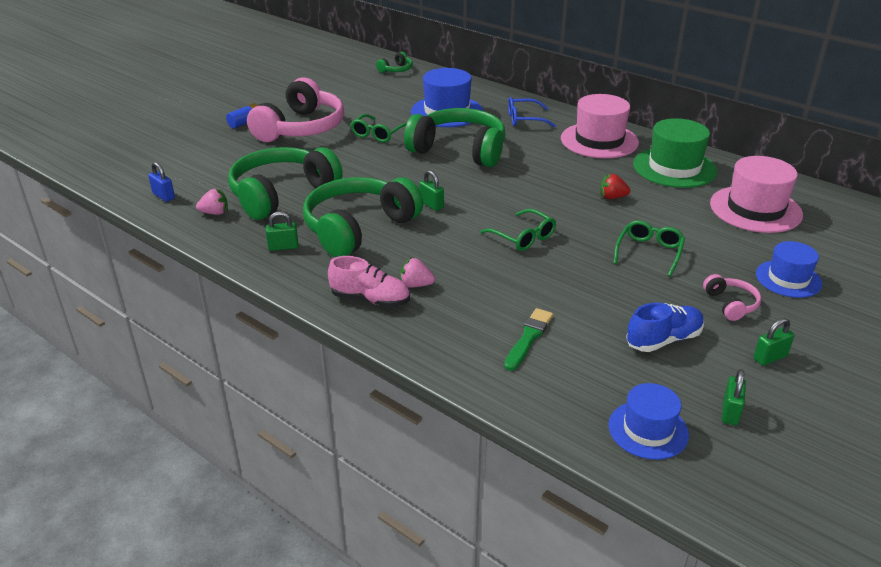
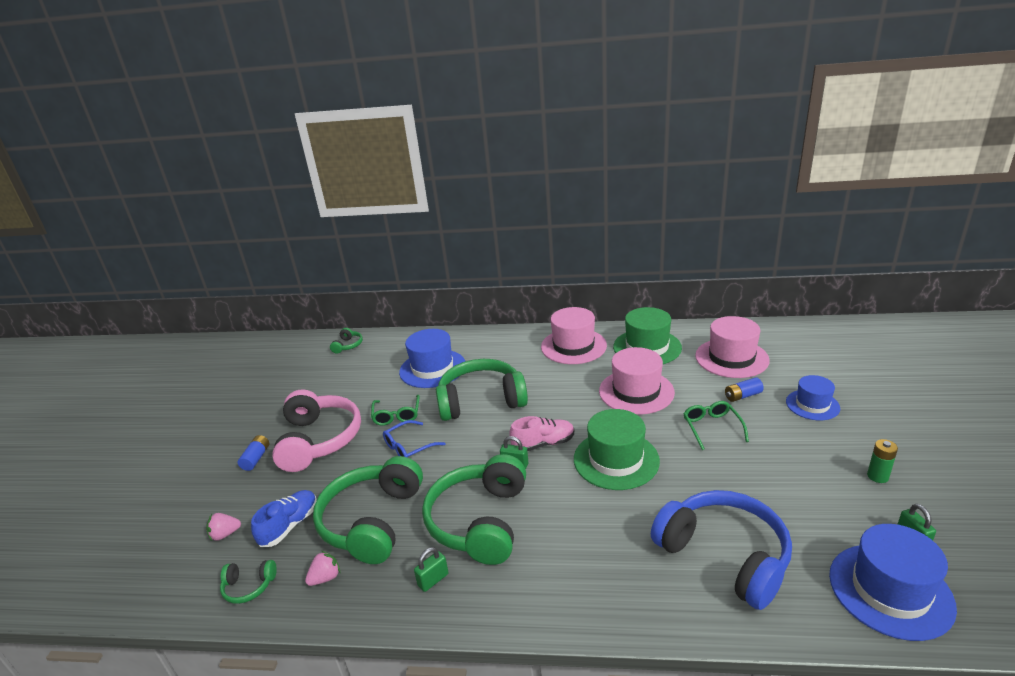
camera: 30 degrees left, 5 degrees down
blue padlock [148,162,175,202] -> green headphones [220,560,277,604]
pink shoe [328,256,410,308] -> pink shoe moved to [509,416,574,451]
pink strawberry [400,258,435,288] -> pink strawberry moved to [206,513,241,541]
green glasses [480,209,556,251] -> green hat [574,409,660,490]
green brush [504,308,553,371] -> blue headphones [651,490,792,610]
blue glasses [508,97,556,128] -> blue glasses moved to [383,420,445,458]
red strawberry [600,174,631,199] -> pink hat [599,347,675,415]
blue hat [608,383,689,460] -> blue hat [829,524,957,641], size x1.60
blue shoe [626,303,704,352] -> blue shoe moved to [251,490,317,547]
pink headphones [703,274,761,321] -> none
green padlock [753,318,794,366] -> green battery [867,439,898,483]
none -> blue battery [725,377,764,402]

